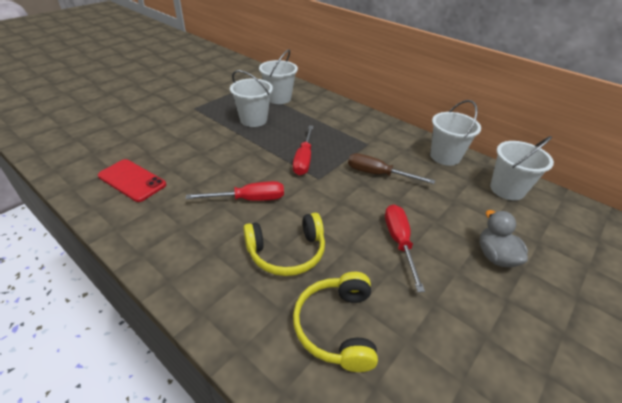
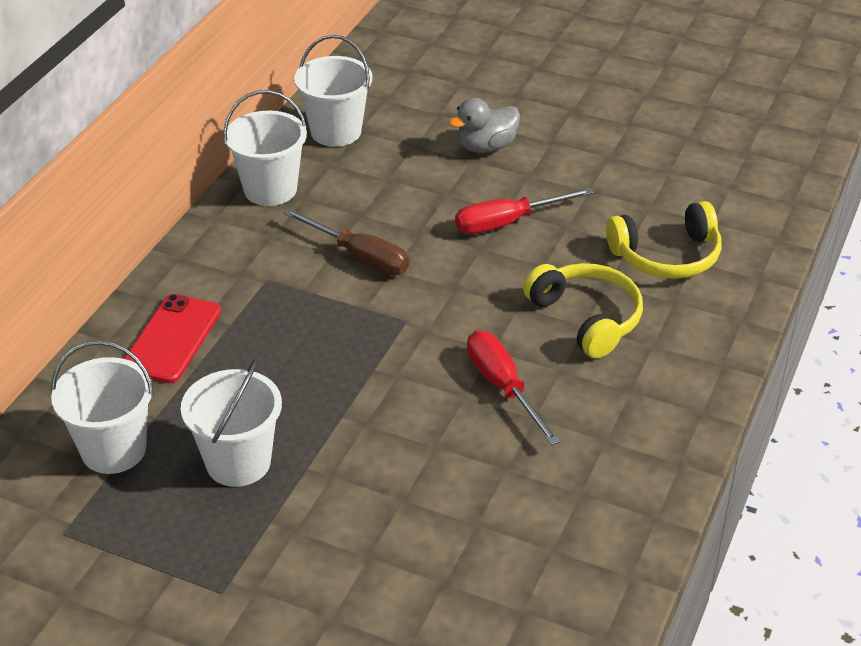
camera: 105 degrees left, 0 degrees up
red phone [98,159,166,202] -> red phone moved to [124,294,221,383]
red screwdriver [293,125,314,175] -> none
brown screwdriver [348,153,435,184] -> brown screwdriver turned 60 degrees counterclockwise [283,209,409,275]

